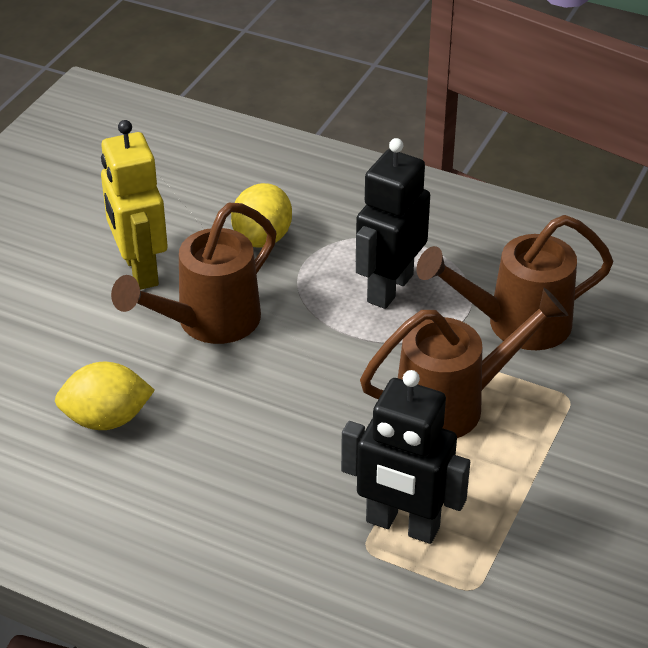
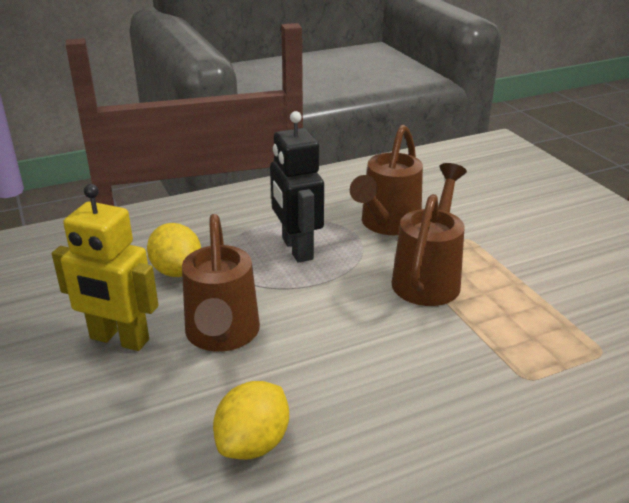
camera: 50 degrees left, 10 degrees down
black robot [341,370,470,544] -> none

